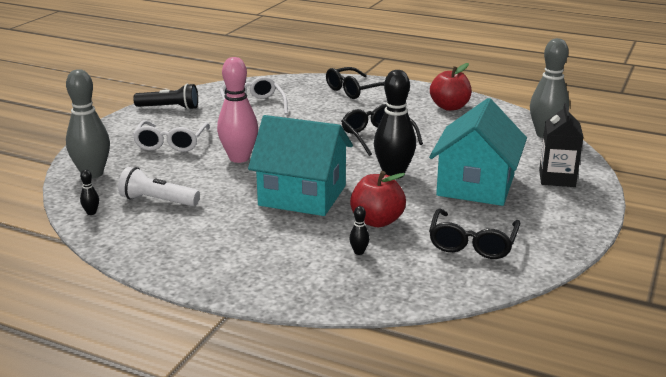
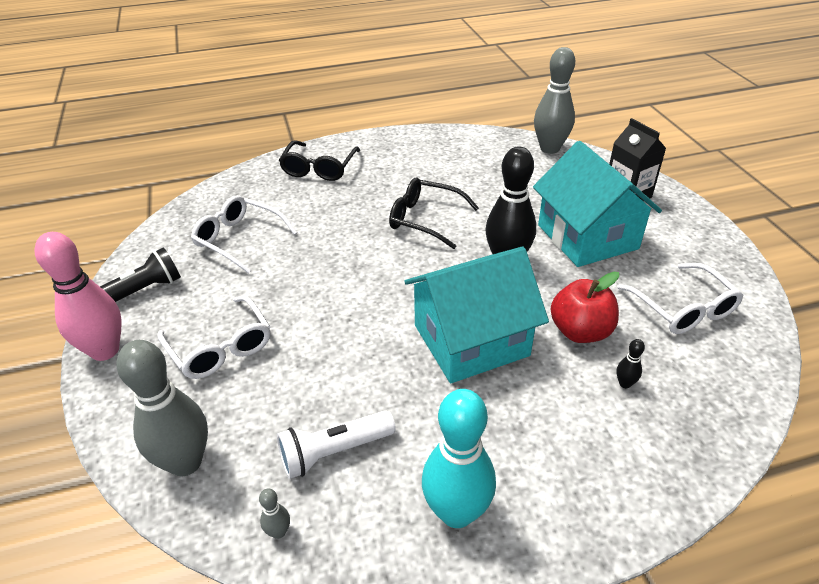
camera: 40 degrees left, 15 degrees up
black bowling pin [80,169,99,215] -> grey bowling pin [259,488,290,539]
pink bowling pin [217,57,258,163] -> pink bowling pin moved to [35,232,122,361]
black glasses [429,209,520,259] -> white glasses [617,263,743,334]
red apple [430,63,472,111] -> none
none -> turquoise bowling pin [422,389,496,528]

